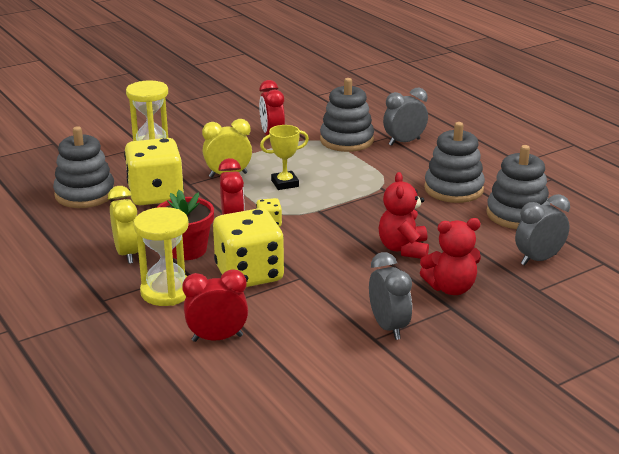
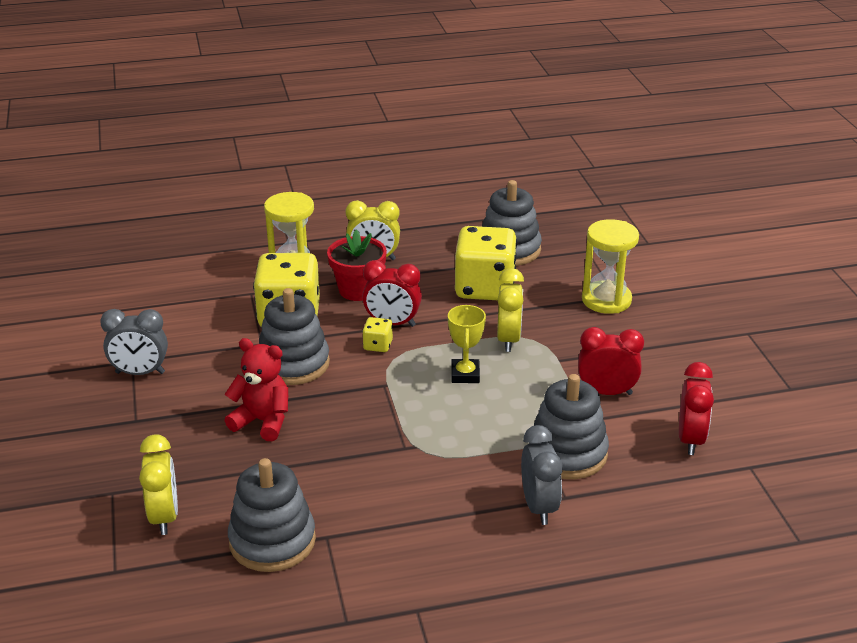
camera: 110 degrees right, 5 degrees up
red clock [182,269,248,342] -> red clock moved to [679,362,714,455]
red teddy bear [420,218,481,295] -> none
grey stacking toy [424,122,485,203] -> grey stacking toy moved to [259,288,330,385]
grey clock [515,194,570,265] -> yellow clock [139,434,178,535]

